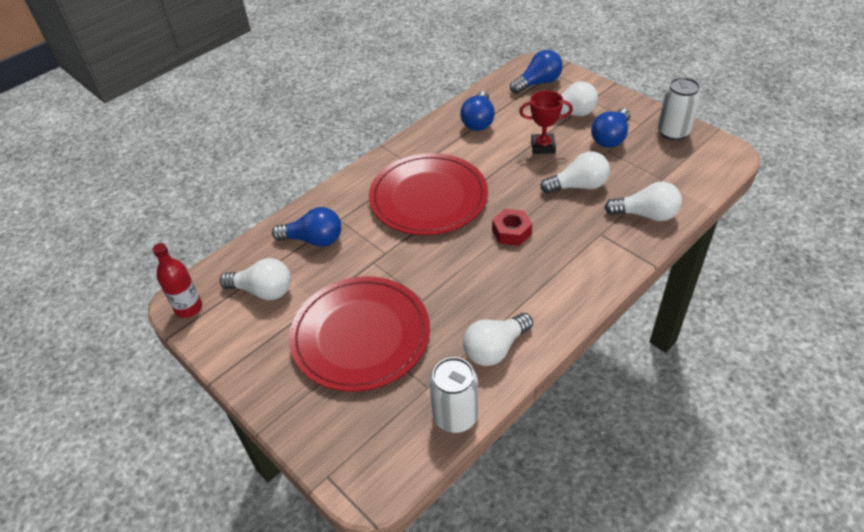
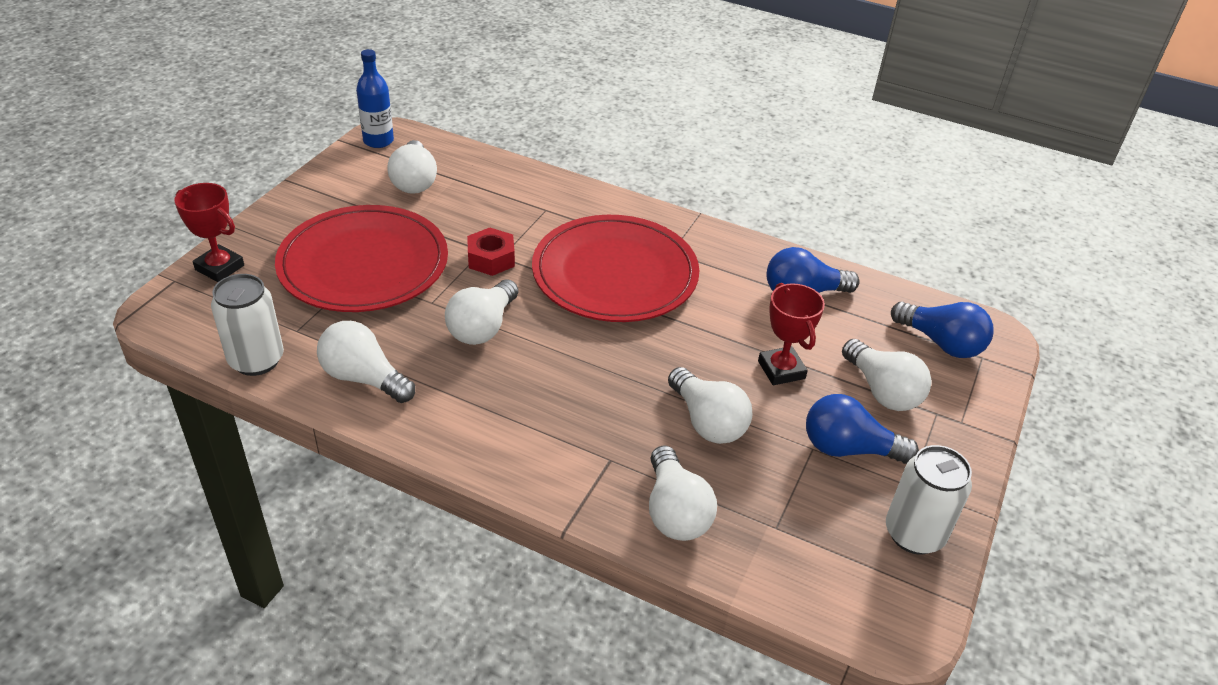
camera: 65 degrees right, 5 degrees down
red bottle [152,243,202,318] -> blue bottle [356,49,394,148]
blue light bulb [272,207,341,247] -> none
red nut [492,209,532,246] -> red nut moved to [467,228,515,276]
none -> red trophy [174,183,244,282]
none -> white light bulb [445,279,518,345]

